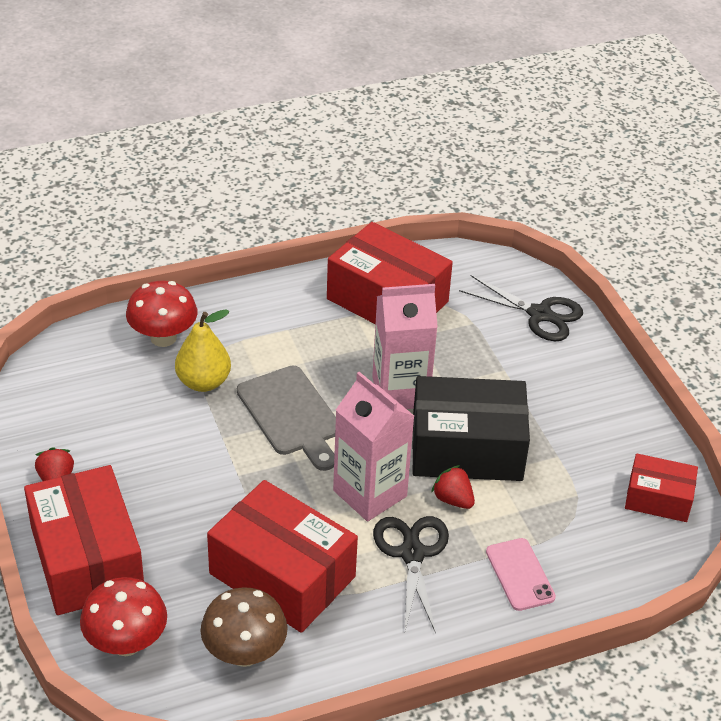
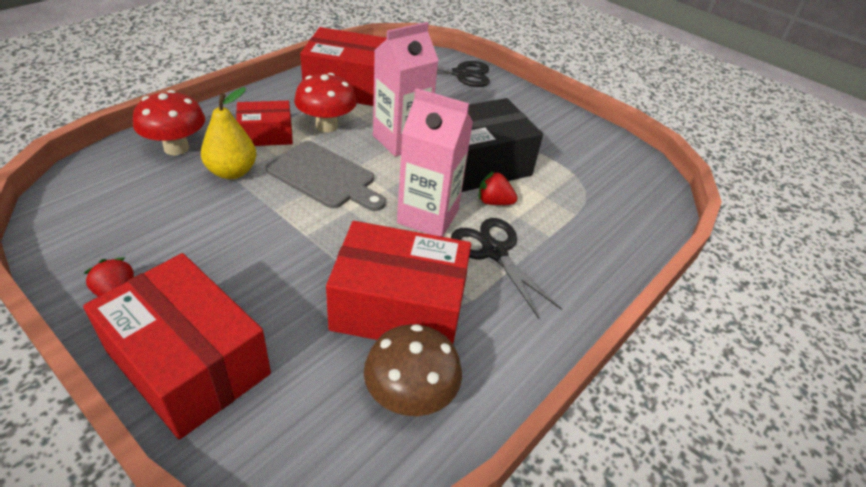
camera: 30 degrees left, 0 degrees up
red mushroom [80,577,167,656] -> red mushroom moved to [294,73,357,132]
pink phone [486,538,556,611] -> none
red box [625,454,698,522] -> red box moved to [236,101,293,146]

